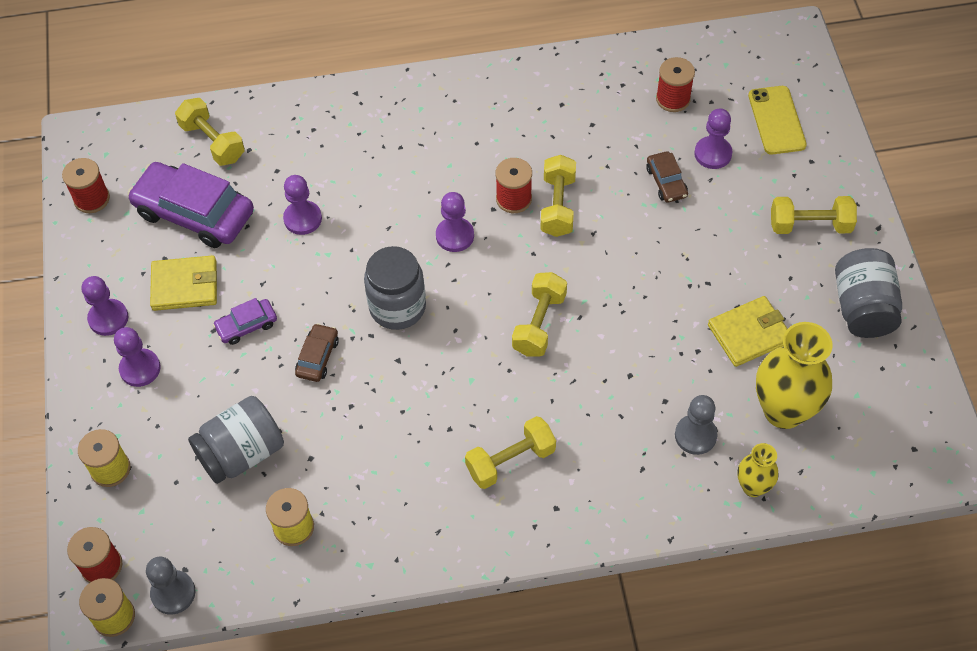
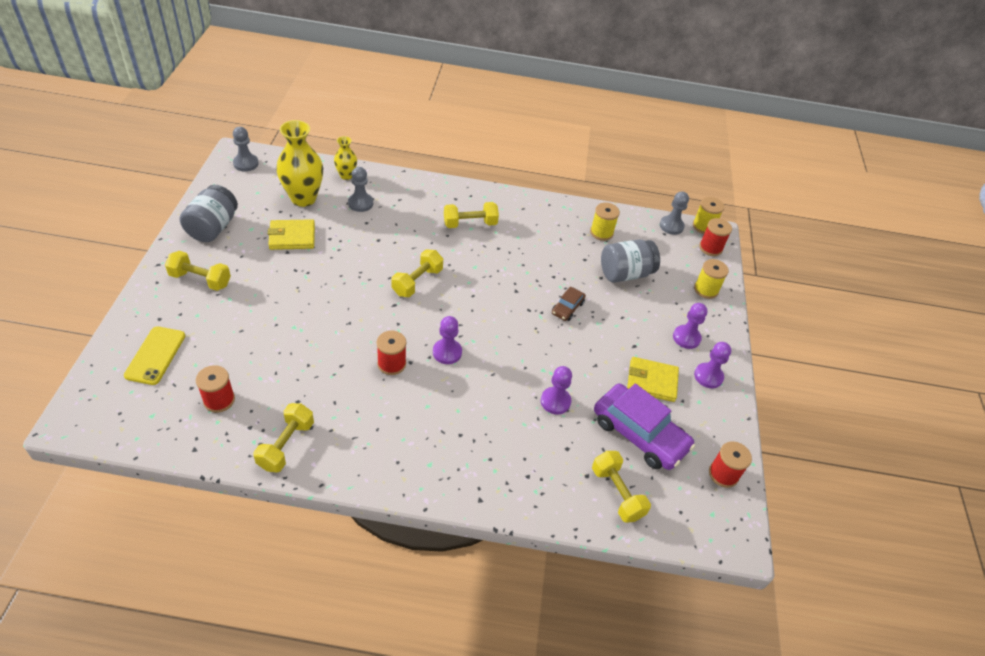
camera: 170 degrees left, 10 degrees down
purple car [213,298,277,345] -> none
grey jar [364,246,426,330] -> none
yellow dumbbell [540,155,576,237] -> yellow dumbbell moved to [253,403,314,473]
brown car [646,151,688,202] -> none
purple pawn [694,108,732,169] -> none
none -> grey pawn [233,127,259,172]

